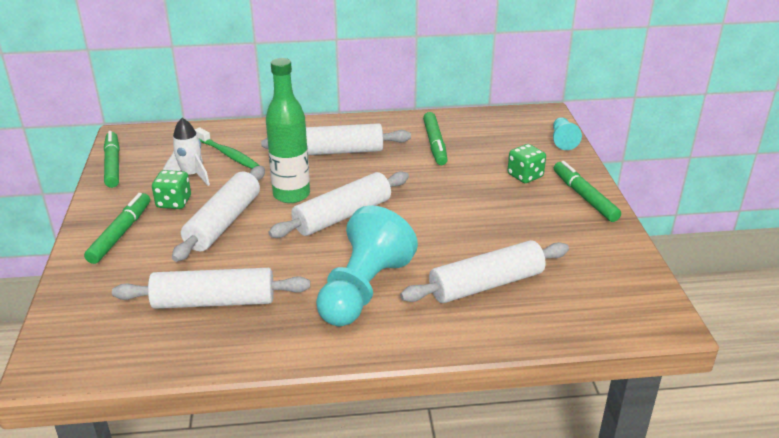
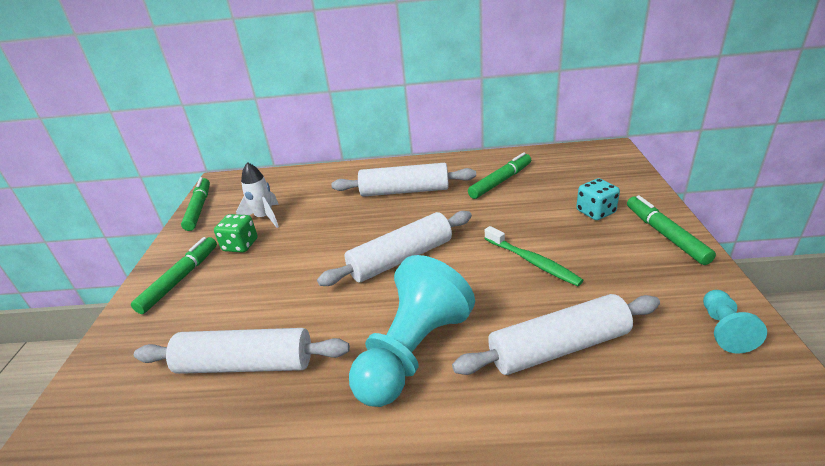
camera: 10 degrees right, 0 degrees up
white rolling pin [172,166,265,262] -> none
green toothbrush [195,127,260,169] -> green toothbrush moved to [484,226,584,286]
green bottle [266,58,310,203] -> none
green marker [423,112,448,165] -> green marker turned 135 degrees counterclockwise [468,152,531,199]
green dice [507,144,546,183] -> turquoise dice [576,178,620,220]
turquoise pawn [553,117,582,150] -> turquoise pawn moved to [703,290,767,354]

